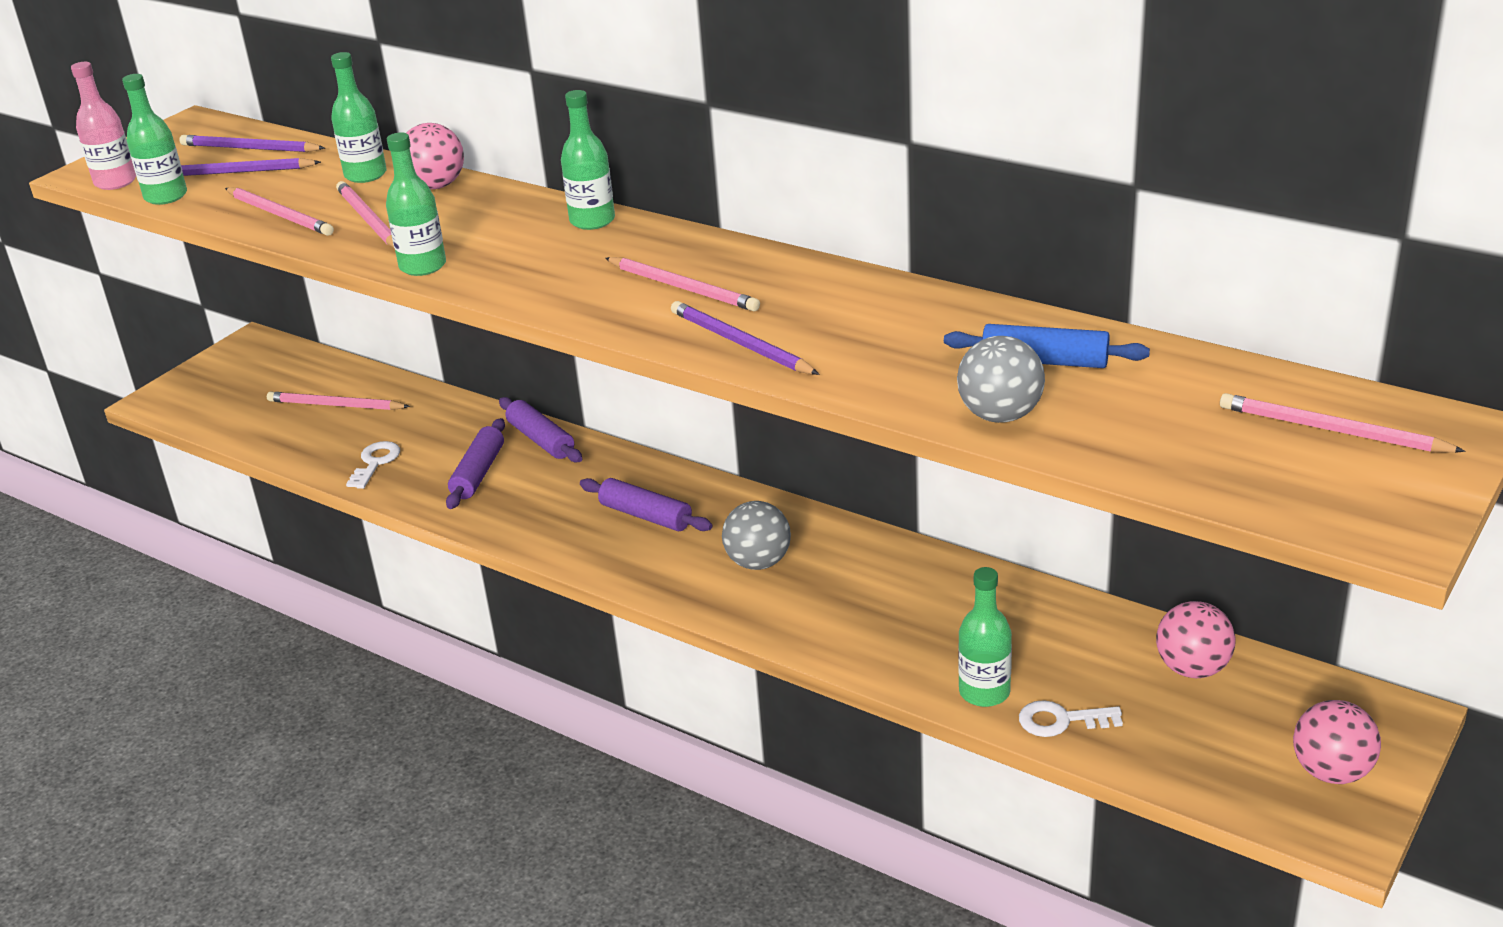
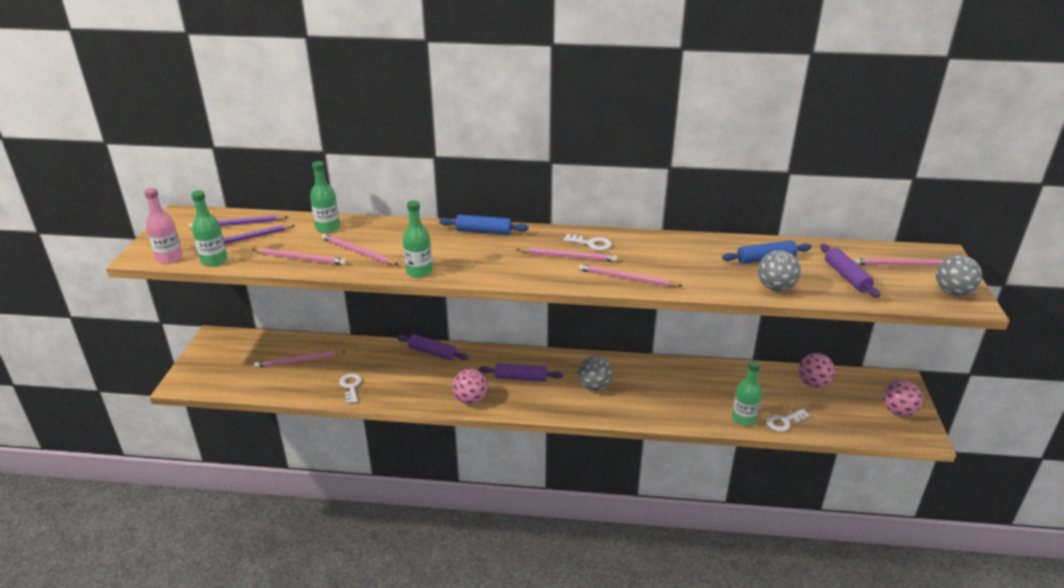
camera: 30 degrees left, 0 degrees up
pink ball [407,123,464,189] -> pink ball moved to [452,369,488,404]
purple rolling pin [446,418,505,509] -> purple rolling pin moved to [820,244,880,298]
green bottle [561,90,615,230] -> blue rolling pin [439,215,528,235]
purple pencil [671,301,819,375] -> pink pencil [578,264,682,287]
none -> white key [563,234,612,251]
none -> grey ball [936,255,982,296]

